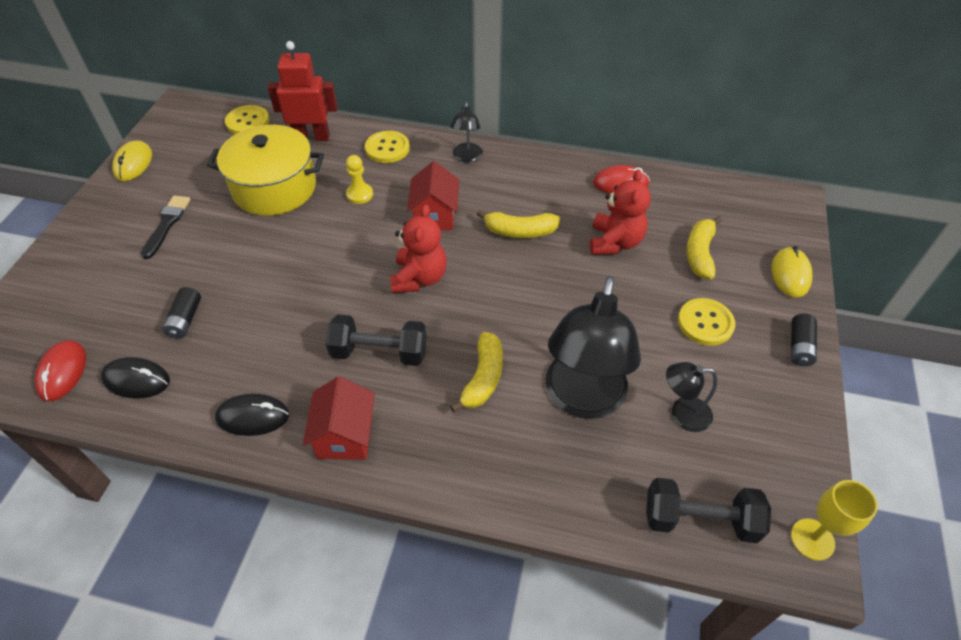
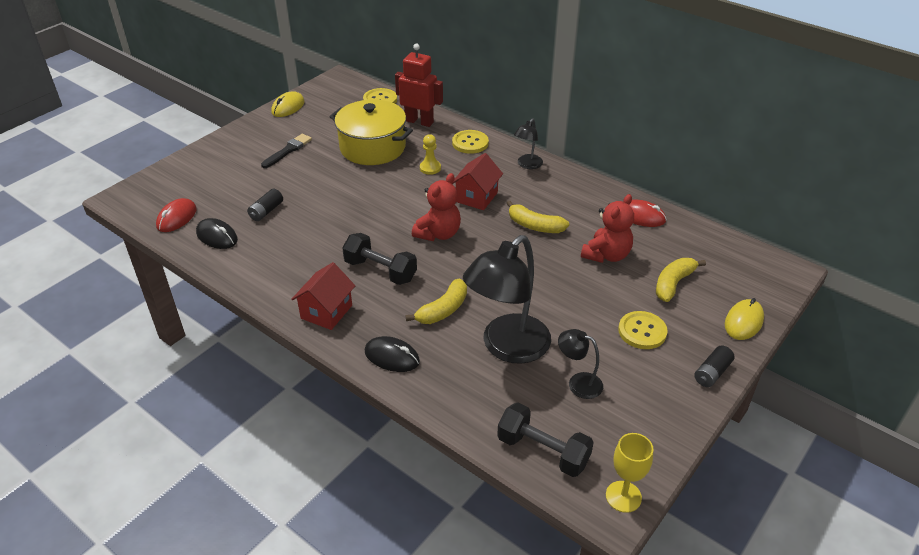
camera: 25 degrees right, 10 degrees down
black mouse [215,393,289,436] -> black mouse moved to [365,336,420,372]

